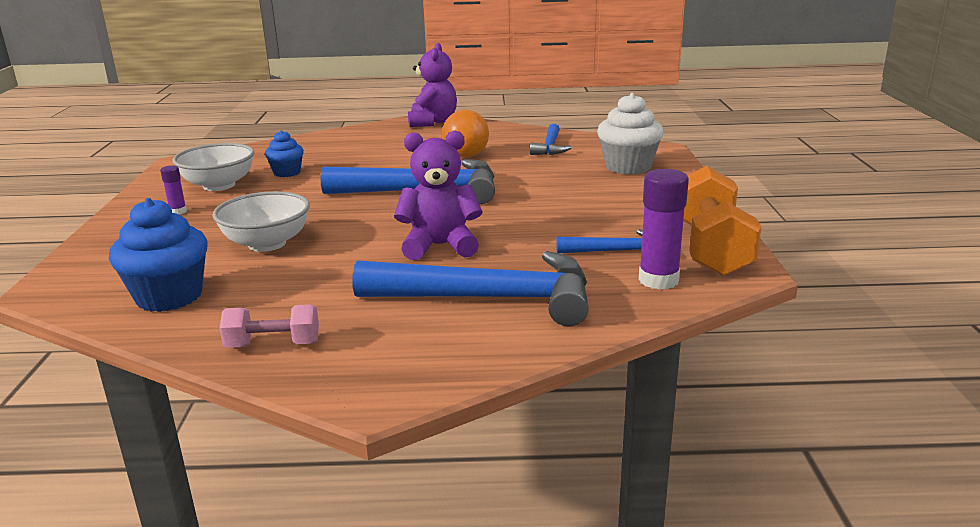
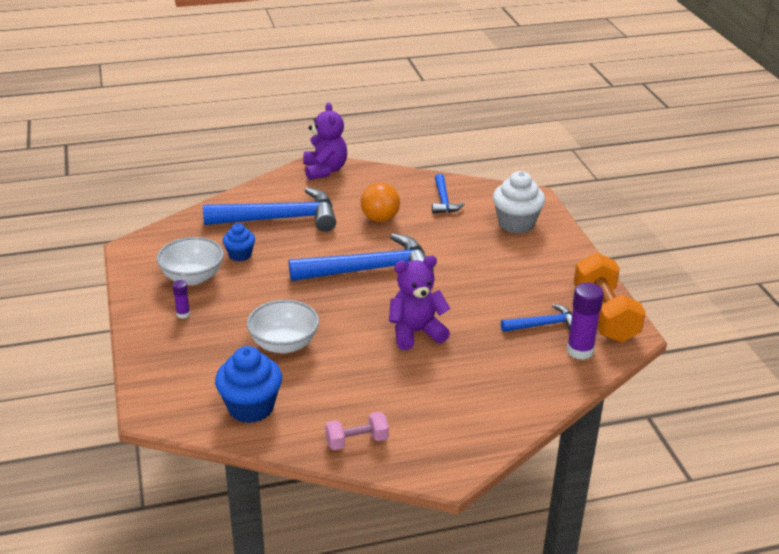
camera: 15 degrees left, 10 degrees up
blue hammer [352,251,589,326] -> blue hammer moved to [203,187,336,232]

